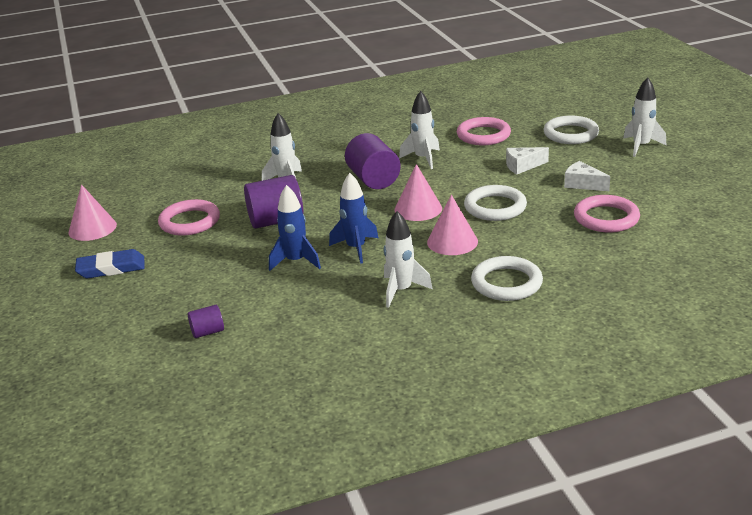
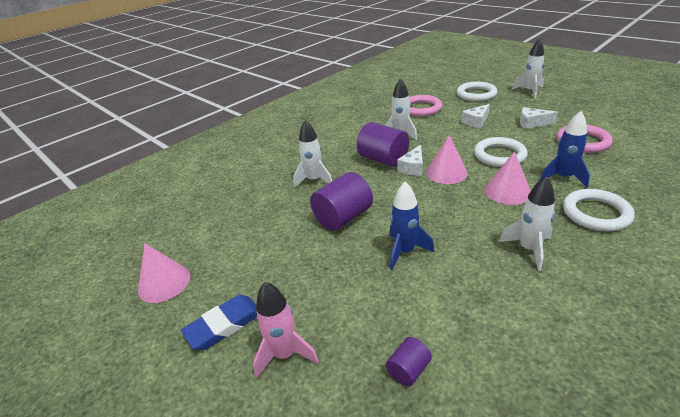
camera: 25 degrees left, 5 degrees up
pink ring [158,199,220,236] -> none
blue rocket [329,173,378,264] -> blue rocket moved to [540,111,590,188]
none -> pink rocket [253,282,319,378]
none -> white cheese [397,145,423,176]

